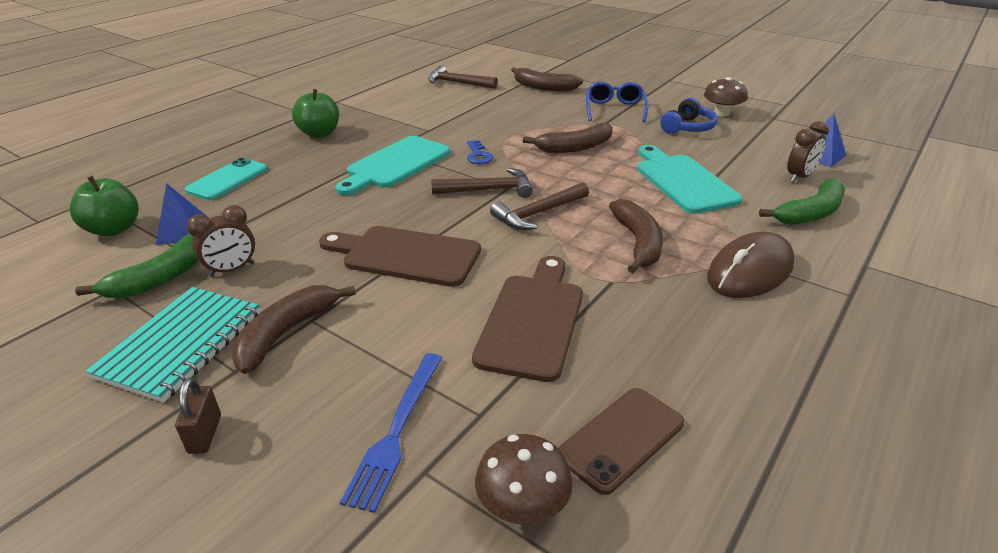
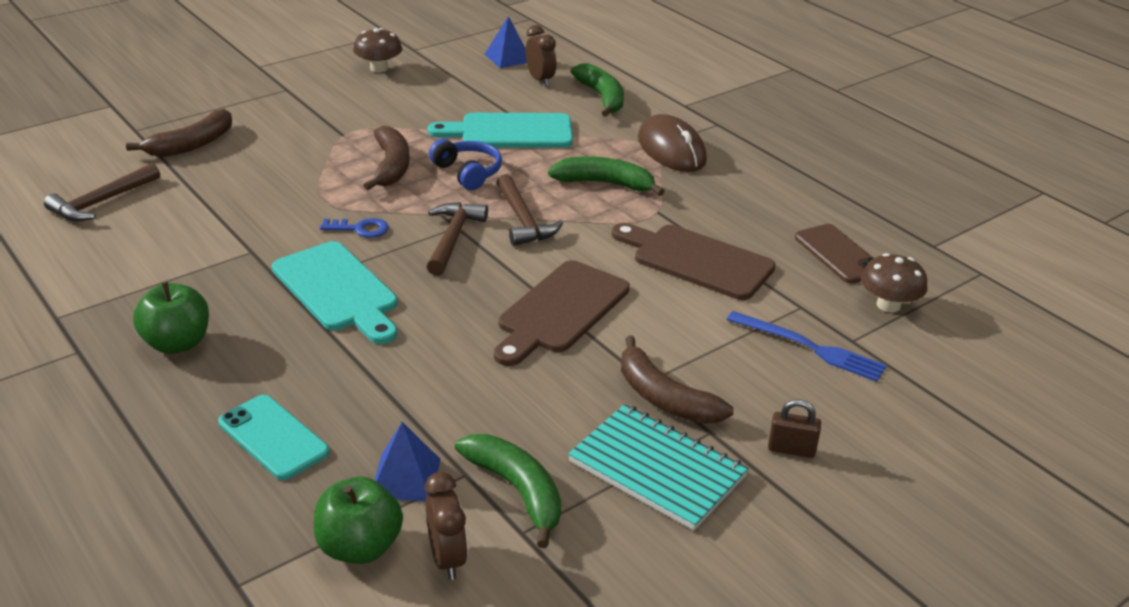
camera: 75 degrees left, 0 degrees up
brown clock [187,205,255,277] -> brown clock moved to [425,472,468,580]
blue glasses [586,81,649,122] -> none
brown banana [609,199,663,273] -> green banana [548,156,665,196]
blue headphones [660,98,718,134] -> blue headphones moved to [429,139,502,190]

